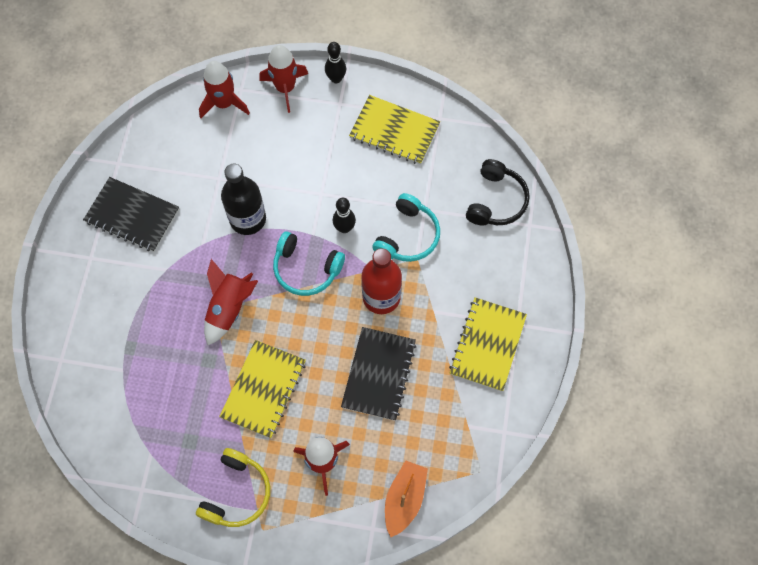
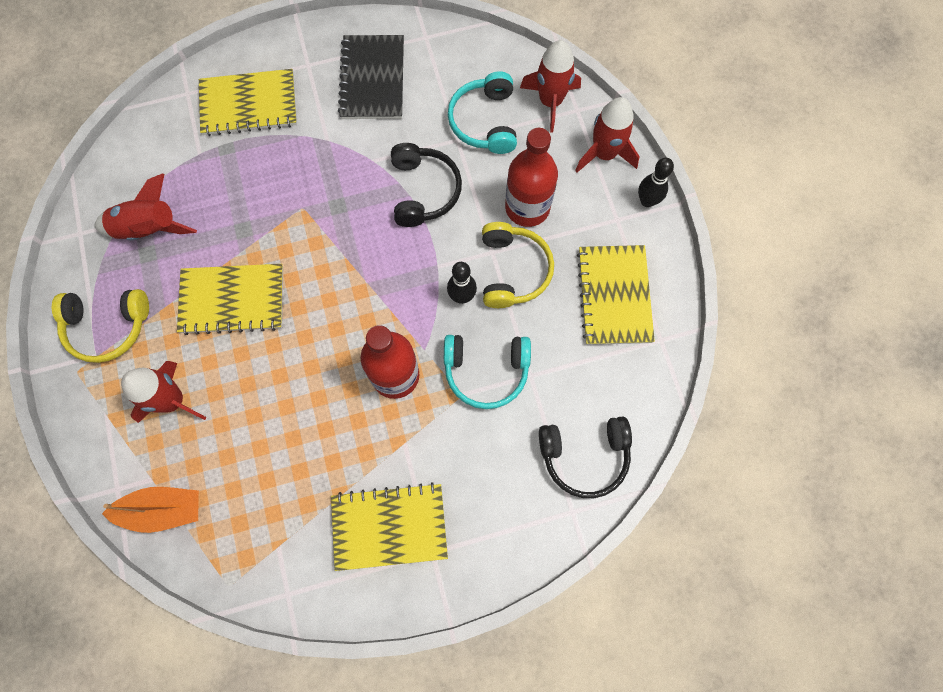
camera: 65 degrees right, 5 degrees up
red rocket [204,259,258,345] -> red rocket moved to [95,174,197,240]
black bottle [221,164,266,235] -> black headphones [391,143,462,227]
turquoise headphones [273,231,345,296] -> turquoise headphones moved to [448,71,517,154]
black notebook [341,327,416,421] -> none
none -> yellow notebook [199,69,297,136]
none -> yellow headphones [482,222,554,308]
none -> red bottle [505,128,558,227]

